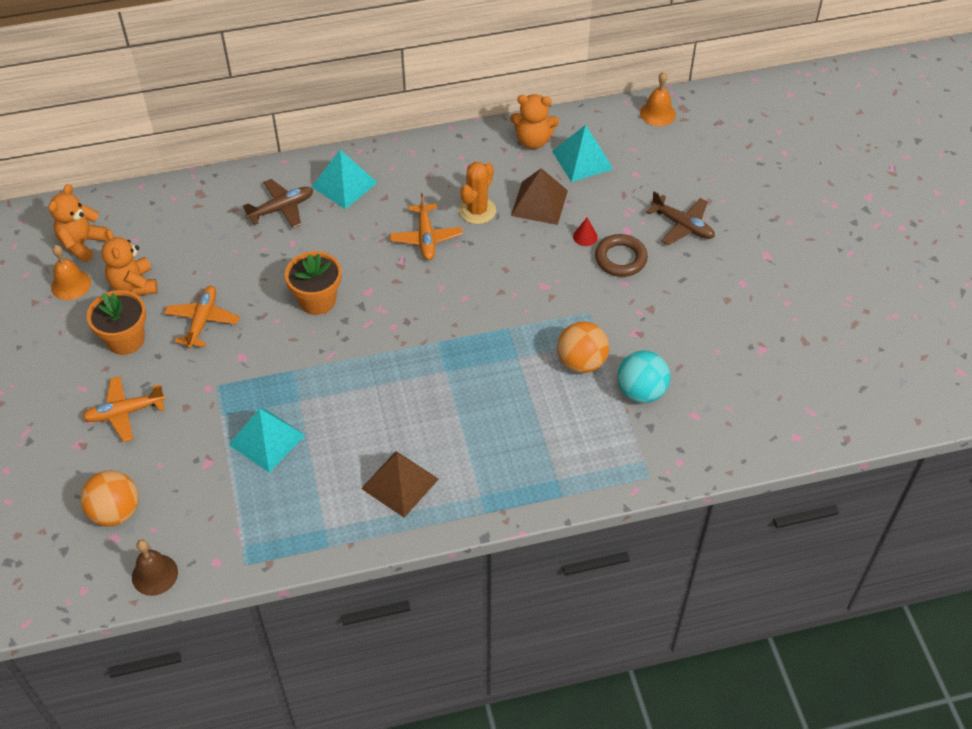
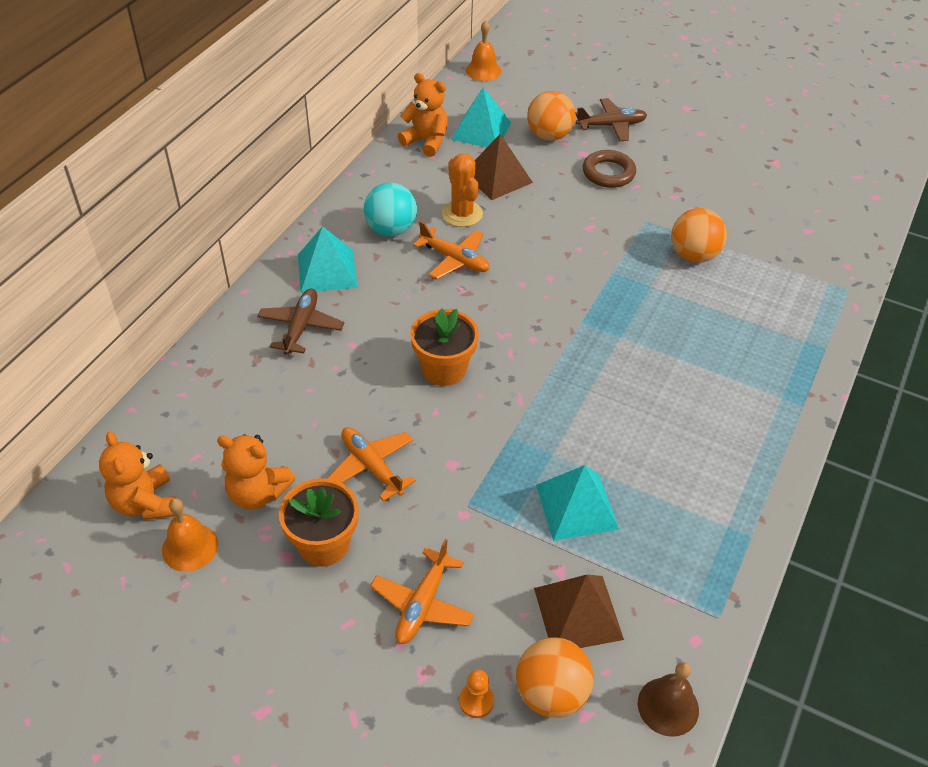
camera: 50 degrees left, 5 degrees down
brown pyramid [361,451,439,518] -> brown pyramid moved to [534,575,624,648]
orange teddy bear [510,94,559,149] -> orange teddy bear turned 105 degrees counterclockwise [398,73,448,157]
red cone [573,218,598,246] -> none
turquoise ball [617,351,670,403] -> turquoise ball moved to [364,182,417,237]
none -> orange pawn [459,670,494,718]
none -> orange ball [527,91,576,141]

